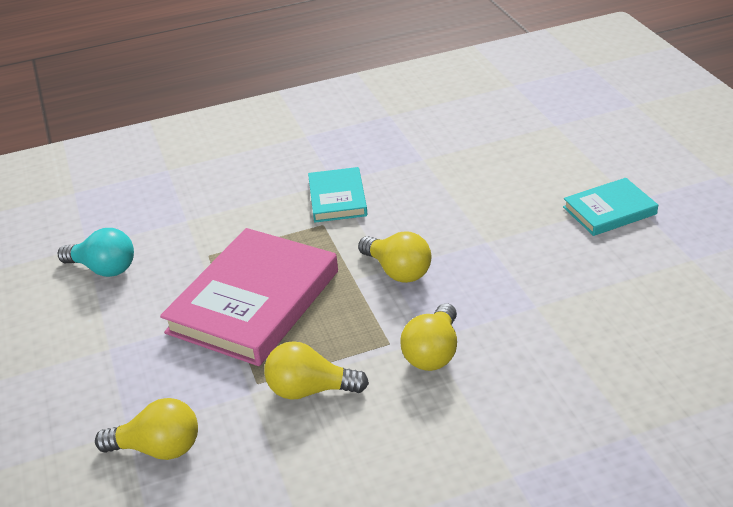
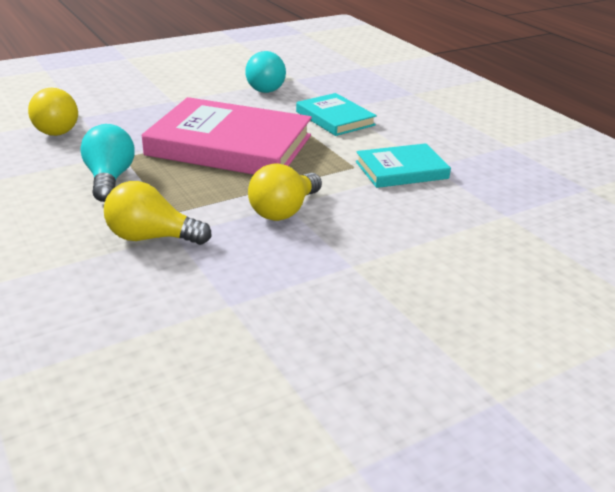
camera: 75 degrees right, 5 degrees down
yellow light bulb [264,341,369,400] -> turquoise light bulb [80,124,134,202]
turquoise book [563,178,658,236] -> turquoise book moved to [296,93,377,136]

